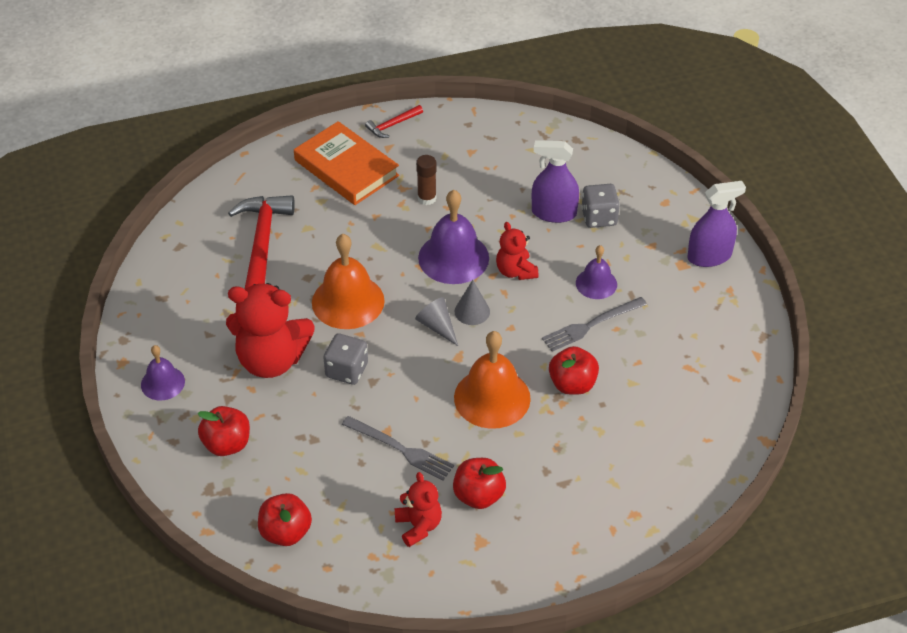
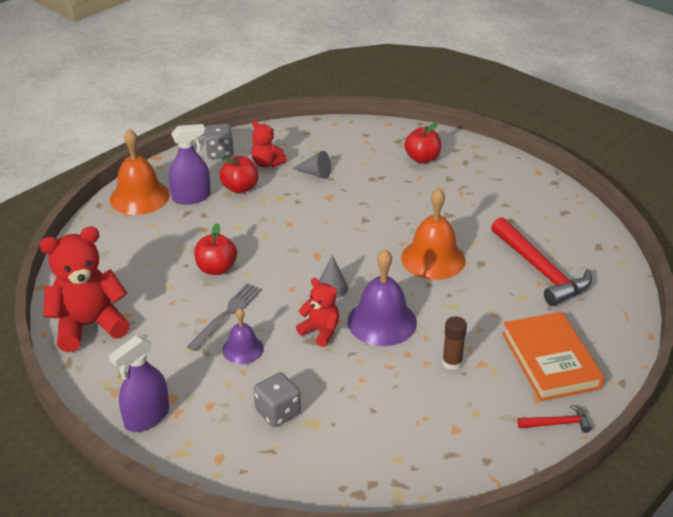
camera: 150 degrees right, 10 degrees down
purple bell [141,345,185,401] -> none
red teddy bear [226,283,314,378] -> red teddy bear moved to [40,227,130,352]
red apple [258,493,312,546] -> none
orange book [294,121,399,205] -> orange book turned 60 degrees clockwise [502,312,605,401]
grey dice [324,333,368,385] -> grey dice moved to [205,124,234,159]
grey fork [342,416,454,481] -> none
red hammer [365,105,423,138] -> red hammer turned 60 degrees clockwise [517,404,592,433]
grey cone [415,297,458,346] -> grey cone moved to [292,151,331,179]
orange bell [454,331,531,429] -> orange bell moved to [110,129,170,215]
purple spray bottle [532,140,579,223] -> purple spray bottle moved to [169,124,211,205]

